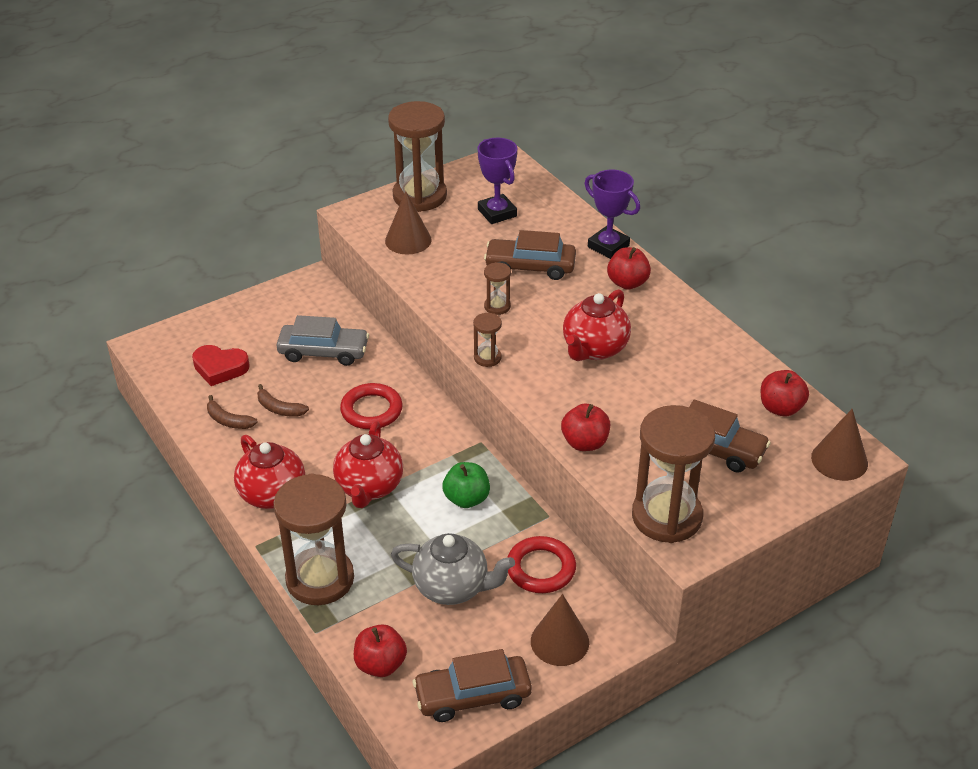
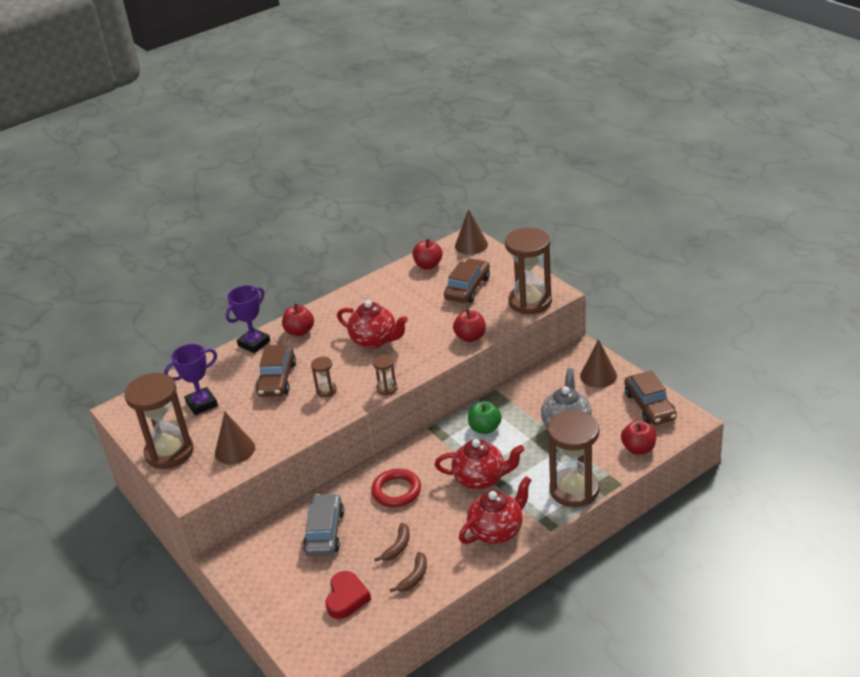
camera: 90 degrees left, 5 degrees down
red ring [507,536,576,593] -> none

